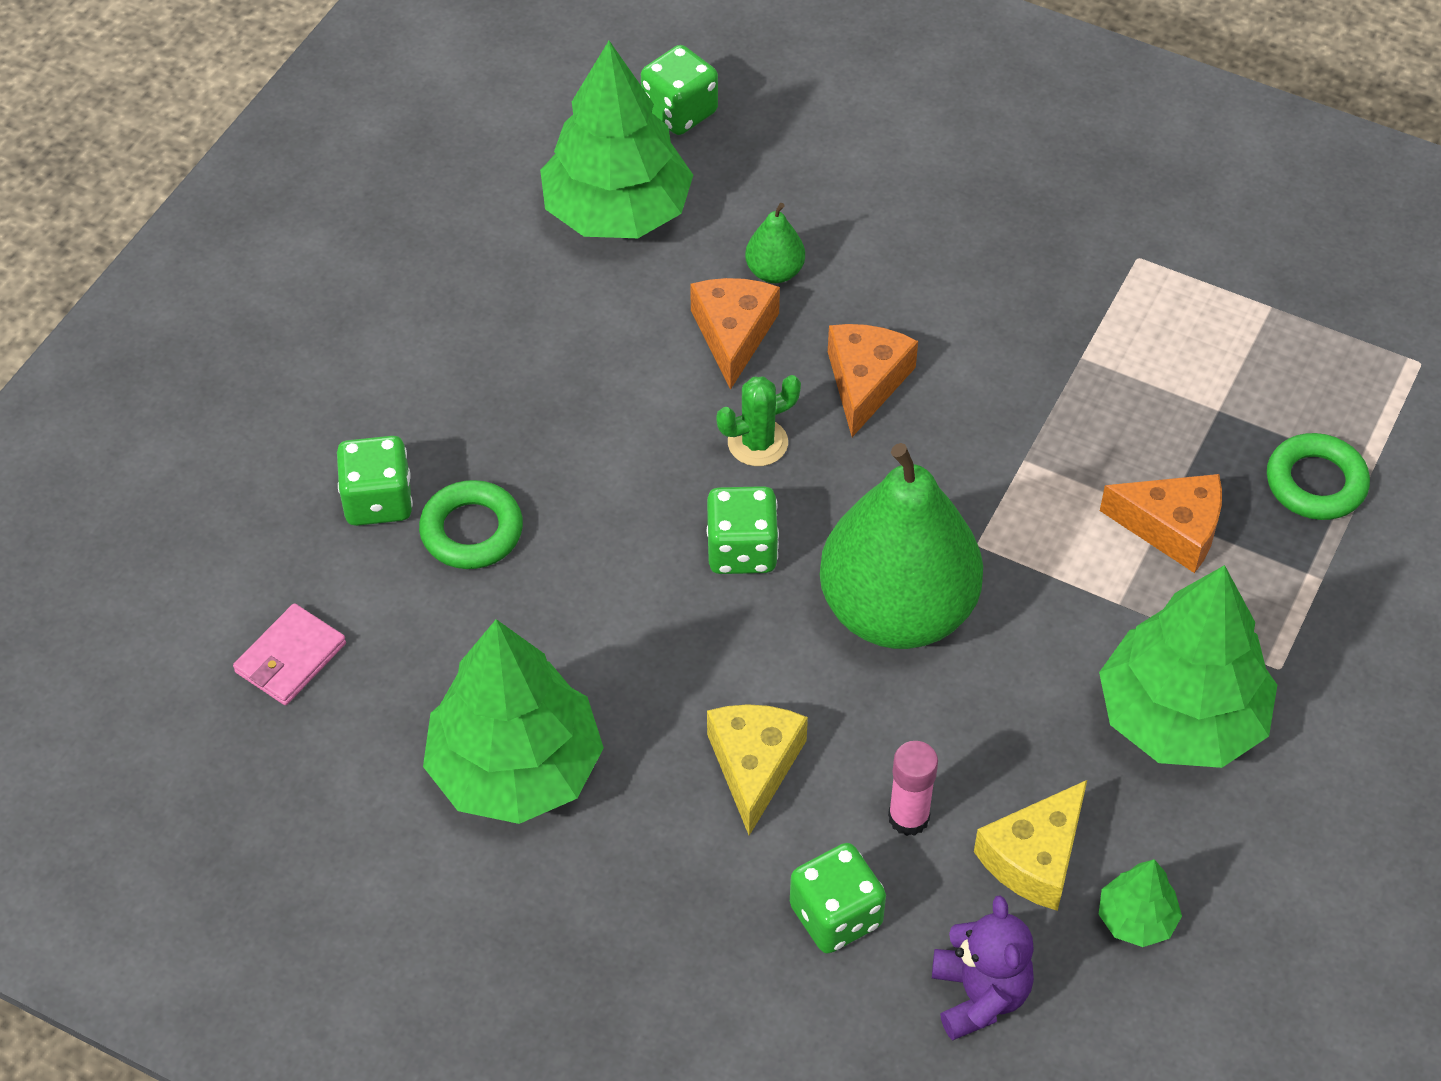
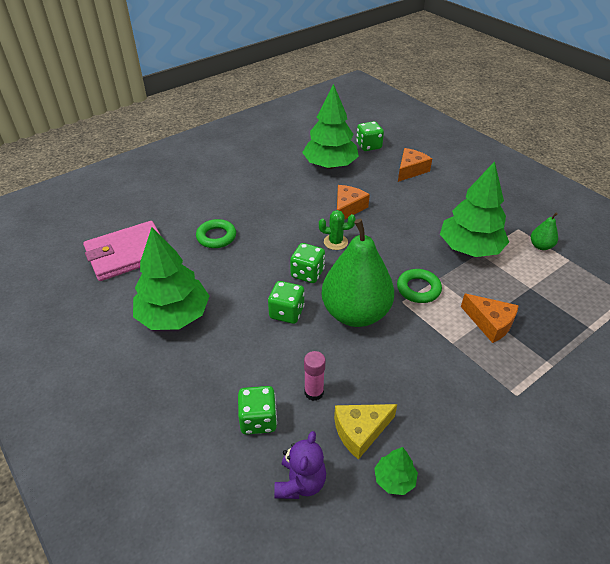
camera: 25 degrees right, 10 degrees down
pink wallet [233,603,346,705] -> pink wallet [83,221,161,281], size x1.99
green dice [337,436,413,526] -> green dice moved to [268,281,305,324]
yellow cheese [707,704,808,836] -> none
green pear [745,203,805,283] -> green pear moved to [531,213,558,250]
orange cheese [828,324,918,437] -> orange cheese moved to [398,148,432,182]
green tree [1099,565,1277,768] -> green tree moved to [440,161,509,257]
green ring [1267,433,1370,520] -> green ring moved to [397,269,442,303]

